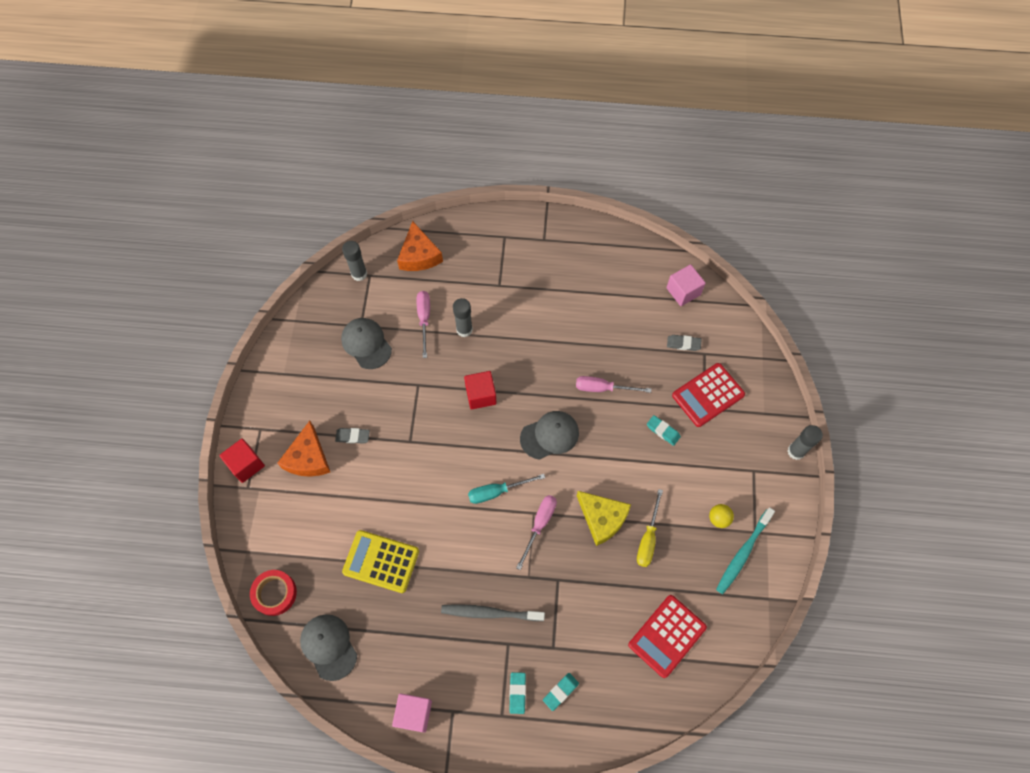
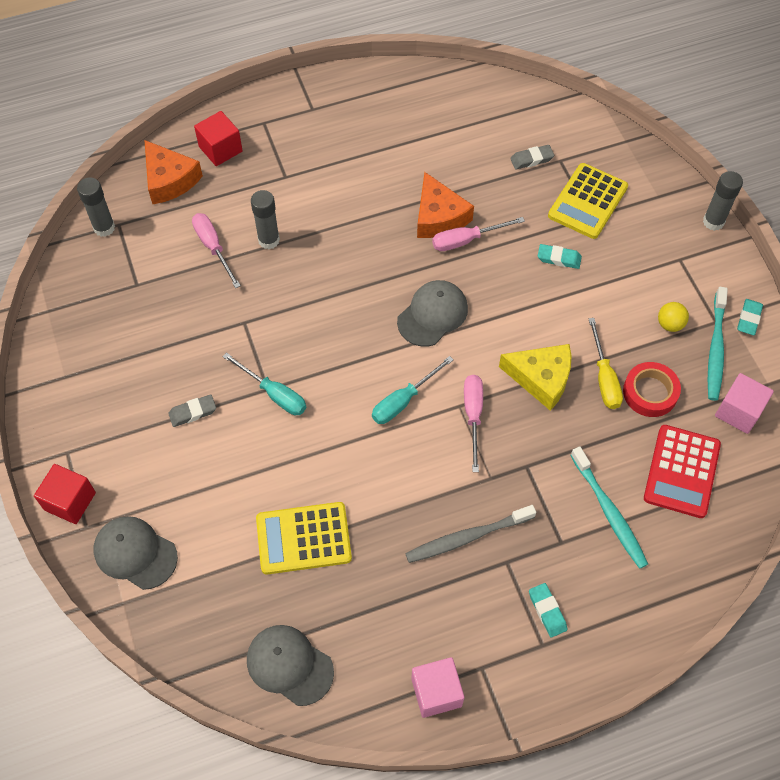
camera: 25 degrees left, 5 degrees down
red tape [250,570,297,616] -> red tape moved to [623,362,681,417]
orange cheese [278,421,330,477] -> orange cheese moved to [417,172,474,238]
grey cap [341,318,392,369] -> grey cap moved to [94,516,178,590]
red cube [464,371,497,410] -> red cube moved to [194,111,243,166]
turquoise eraser [543,673,579,711] -> turquoise eraser moved to [737,299,763,335]
pink cube [666,264,706,306] -> pink cube moved to [715,373,774,434]
red calculator [672,363,745,427] -> yellow calculator [548,163,628,239]
none -> turquoise screwdriver [222,352,306,415]
none -> turquoise toothbrush [570,446,648,569]

